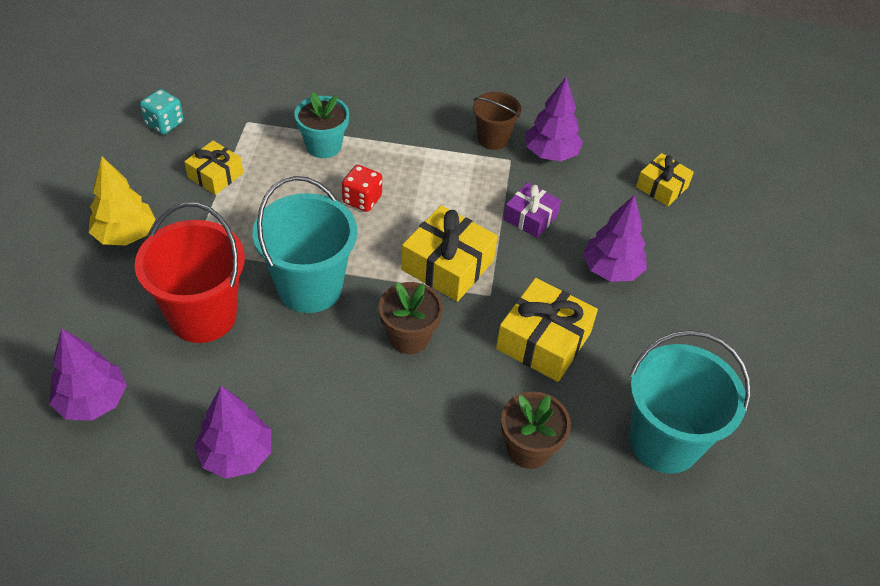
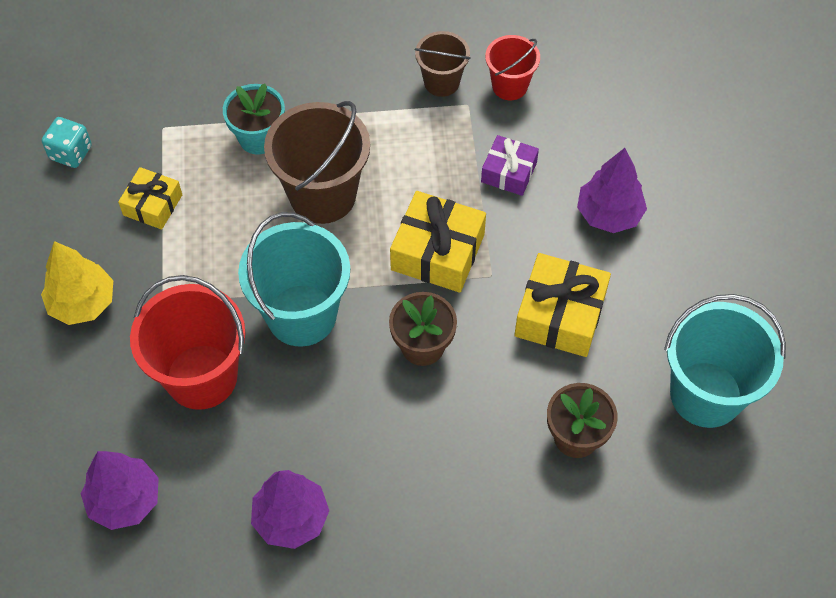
camera: 10 degrees left, 10 degrees up
red dice [342,165,382,212] -> brown bucket [264,101,370,224]
purple tree [525,77,583,161] -> red bucket [485,35,540,100]
yellow gift [636,153,694,206] -> none

